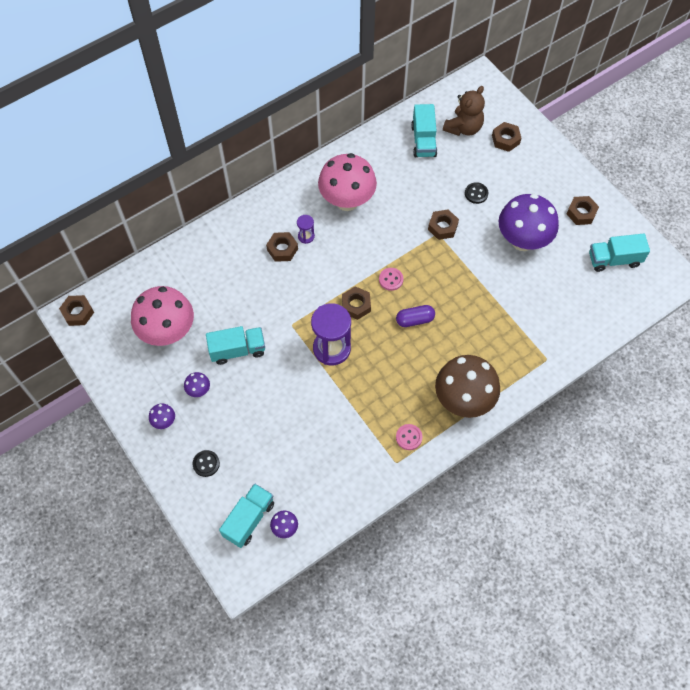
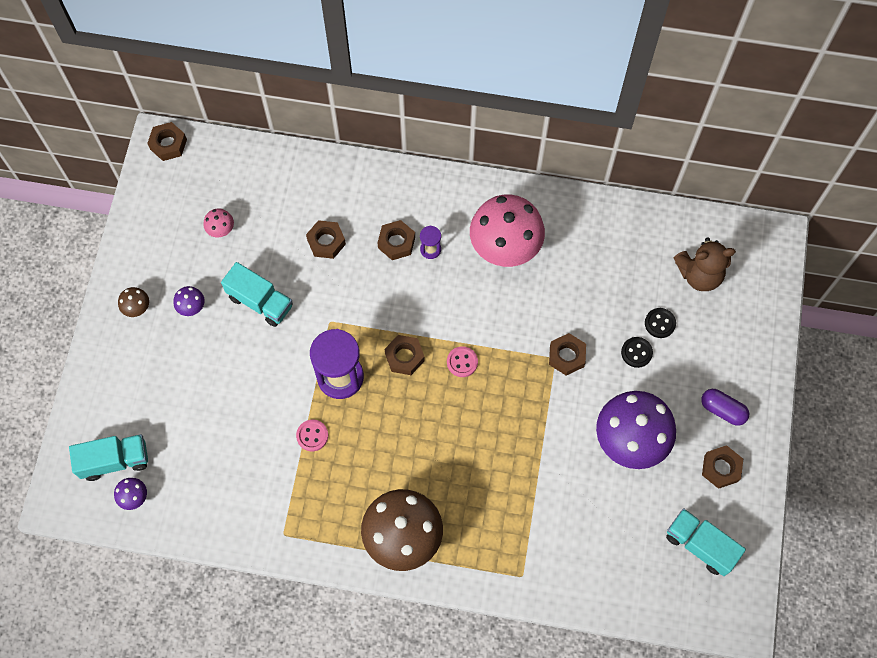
camera: 45 degrees right, 5 degrees up
pink mushroom [131,286,194,346] -> pink mushroom [203,208,234,237], size x0.41
purple mushroom [149,403,175,429] -> brown mushroom [118,287,149,317]
black button [192,450,220,477] -> black button moved to [645,308,676,338]
purple capsule [396,305,435,327] -> purple capsule moved to [701,389,749,426]
pink button [396,424,422,450] -> pink button moved to [296,420,328,451]
turquoise truck [411,104,437,158] -> none
brown nut [492,122,522,152] -> brown nut moved to [306,220,346,259]

